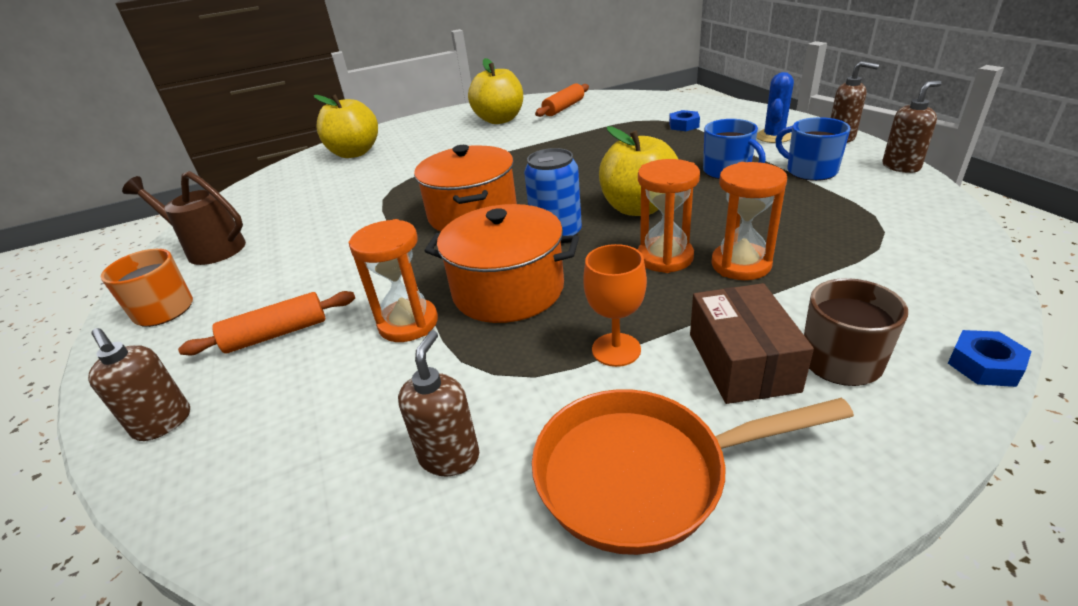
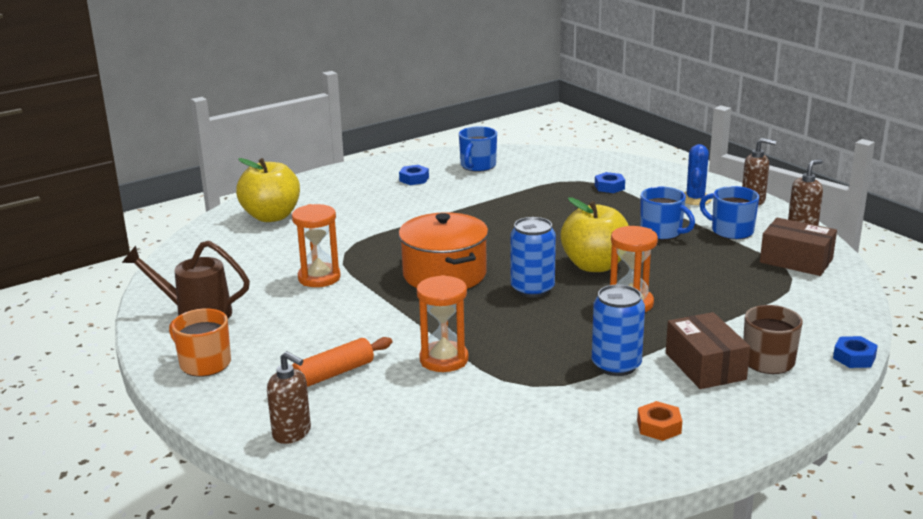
camera: 15 degrees left, 10 degrees down
brown soap dispenser [398,330,479,476] -> none
orange pot [425,204,579,323] -> none
yellow apple [468,58,523,124] -> blue nut [399,165,429,185]
orange pan [532,389,854,555] -> orange nut [637,401,682,441]
orange rolling pin [535,83,589,117] -> blue mug [459,126,497,172]
orange goblet [583,244,647,367] -> blue can [592,284,645,376]
orange hourglass [711,162,787,280] -> orange hourglass moved to [292,204,341,287]
none -> brown box [760,218,837,276]

